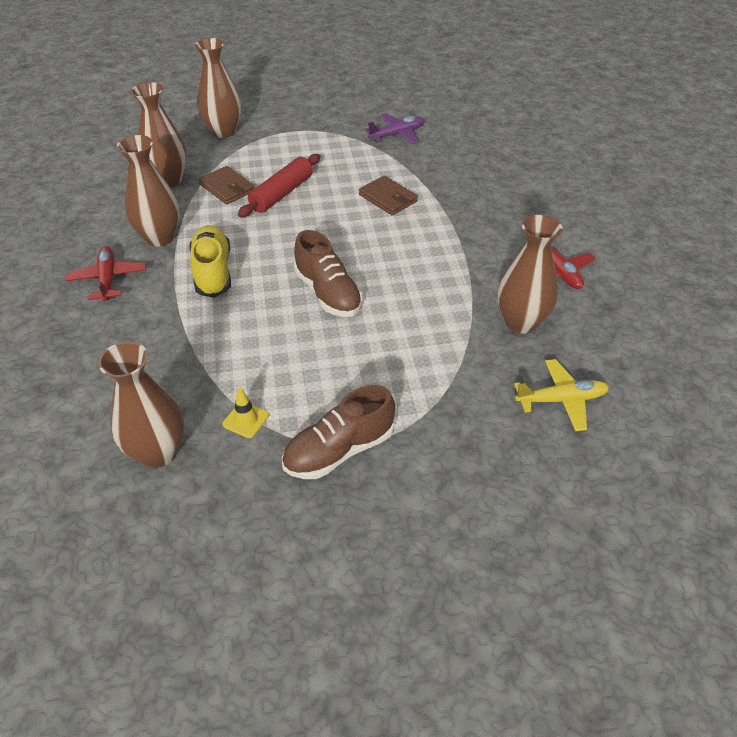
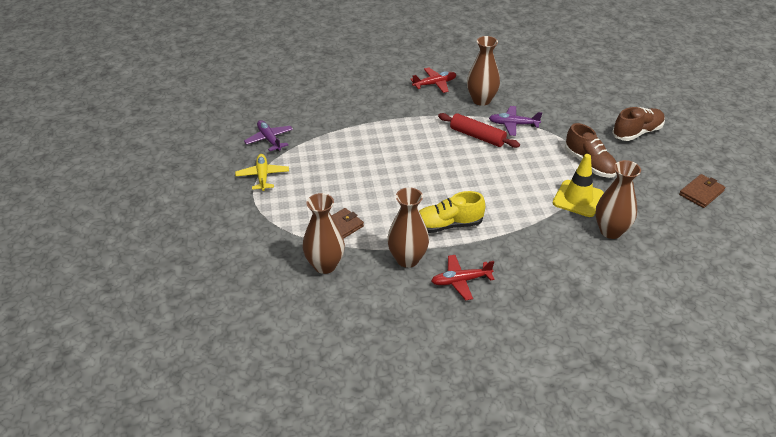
camera: 90 degrees left, 5 degrees down
brown vase [195,38,241,138] -> none
yellow traffic cone [222,388,269,438] -> yellow traffic cone [553,154,604,217], size x2.02
red rolling pin [238,154,320,218] -> red rolling pin moved to [438,113,520,148]
brown shoe [294,230,363,317] -> brown shoe moved to [612,107,665,141]
brown wallet [359,176,418,215] -> brown wallet moved to [679,174,725,208]
yellow plane [514,359,609,431] -> yellow plane moved to [235,154,289,191]
none -> purple plane [489,106,542,136]

